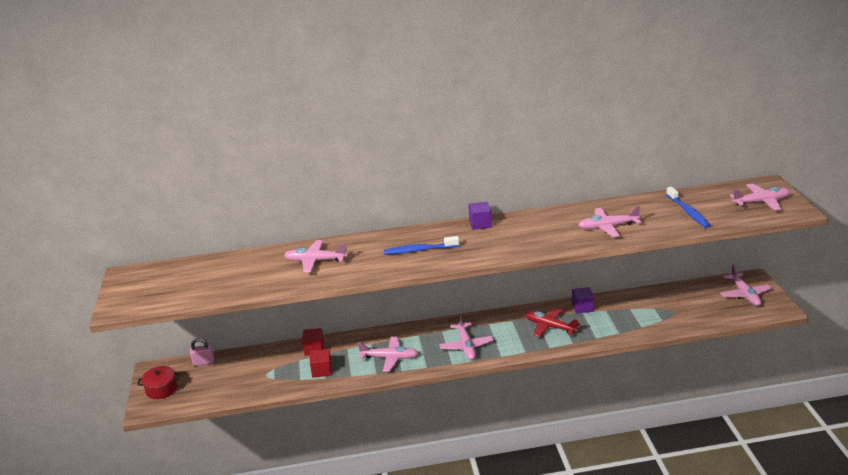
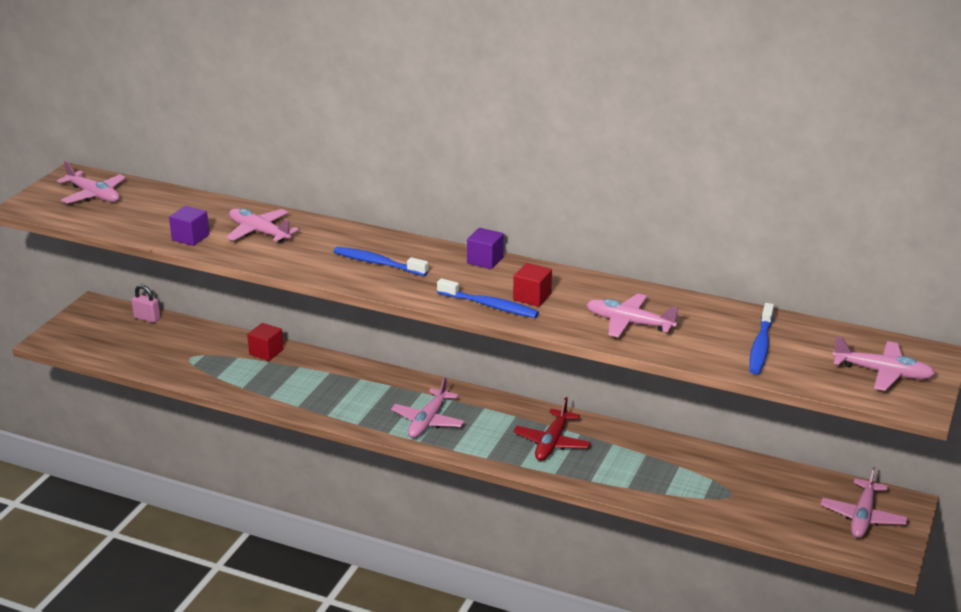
camera: 30 degrees right, 0 degrees up
red pot [138,366,180,399] -> none
red cube [310,349,332,378] -> red cube moved to [513,263,552,307]
pink plane [358,336,419,372] -> pink plane moved to [57,161,126,203]
red plane [524,307,580,338] -> red plane turned 135 degrees counterclockwise [513,397,591,461]
purple cube [572,287,594,314] -> purple cube moved to [169,206,209,246]
none -> blue toothbrush [437,278,539,318]

